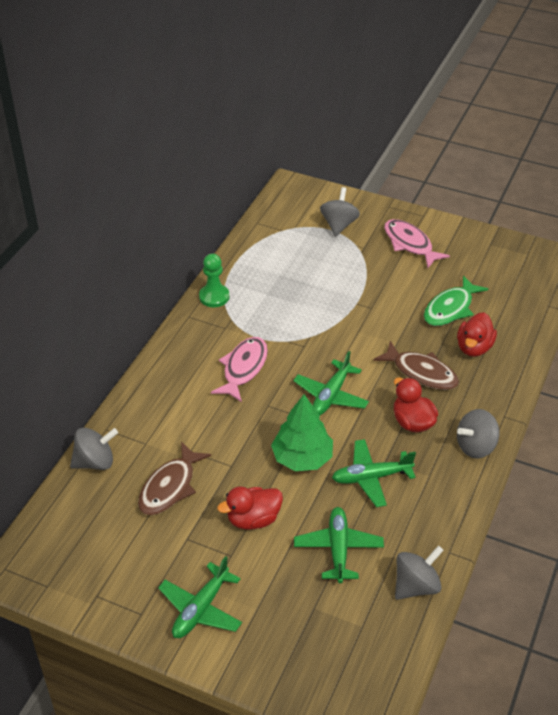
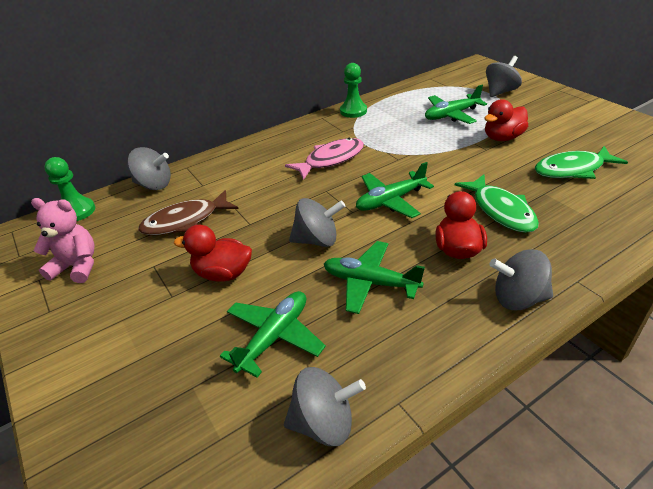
camera: 35 degrees right, 5 degrees down
green plane [158,556,242,638] -> green plane moved to [425,85,487,124]
green tree [271,394,333,471] -> grey spinning top [289,198,345,247]
brown fish [373,341,459,390] -> green fish [455,174,539,233]
pink fish [384,219,450,268] -> none
red duck [457,312,497,357] -> red duck moved to [484,99,528,141]
none -> pink teddy bear [31,198,94,283]
none -> green pawn [44,157,95,221]

